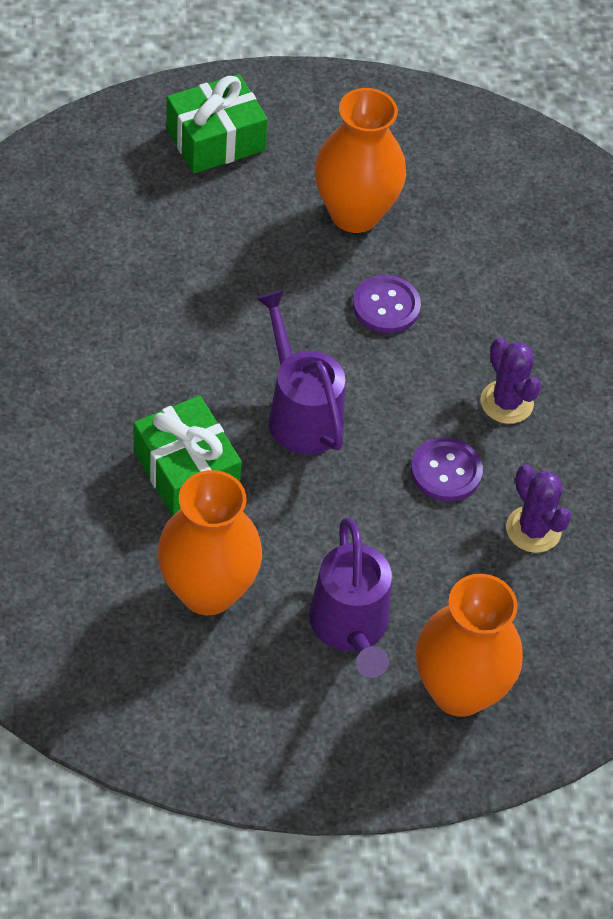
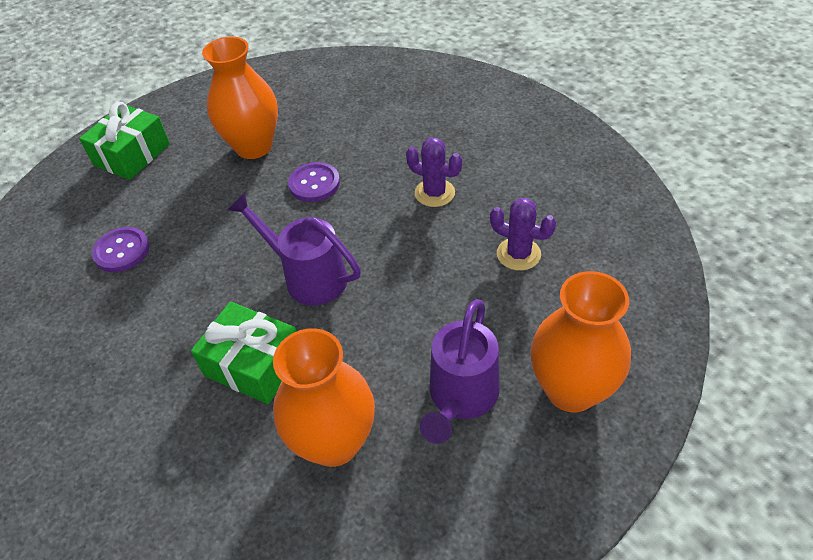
camera: 25 degrees left, 5 degrees down
purple watering can [309,517,392,678] -> purple watering can turned 60 degrees clockwise [420,299,500,444]
purple button [411,437,483,502] -> purple button moved to [92,227,149,272]

